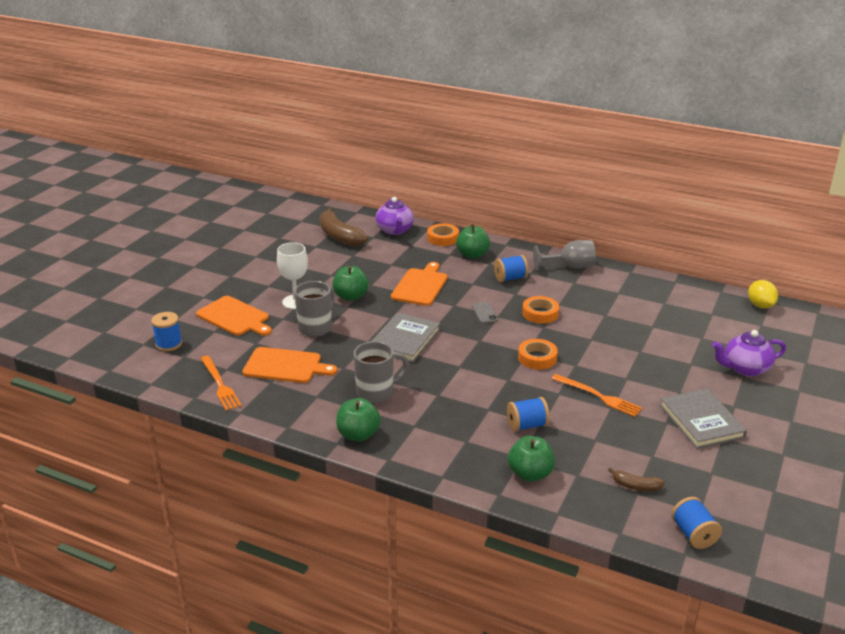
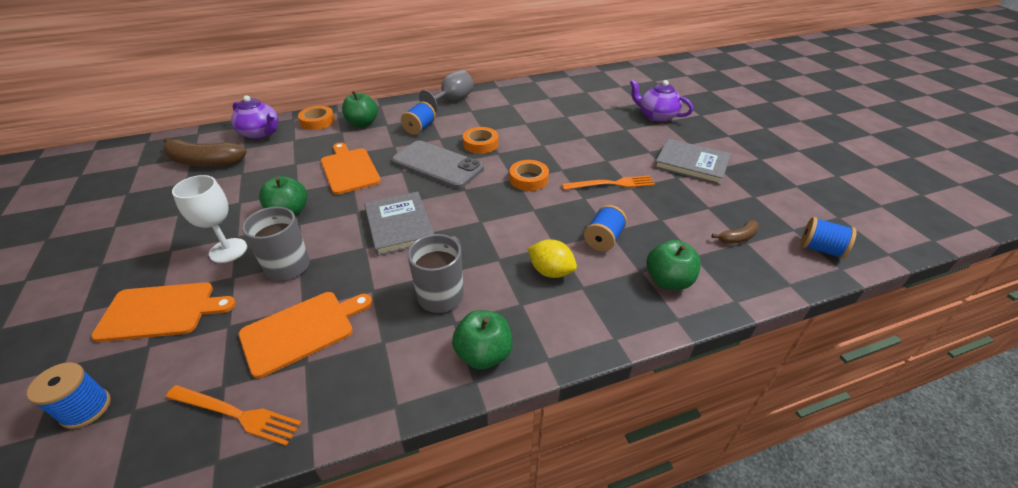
camera: 45 degrees left, 10 degrees up
grey phone [472,302,498,323] -> grey phone [392,140,484,189], size x2.39
purple teapot [712,330,786,376] -> purple teapot turned 90 degrees clockwise [629,79,693,122]
yellow lemon [748,280,778,308] -> yellow lemon moved to [528,239,577,278]

